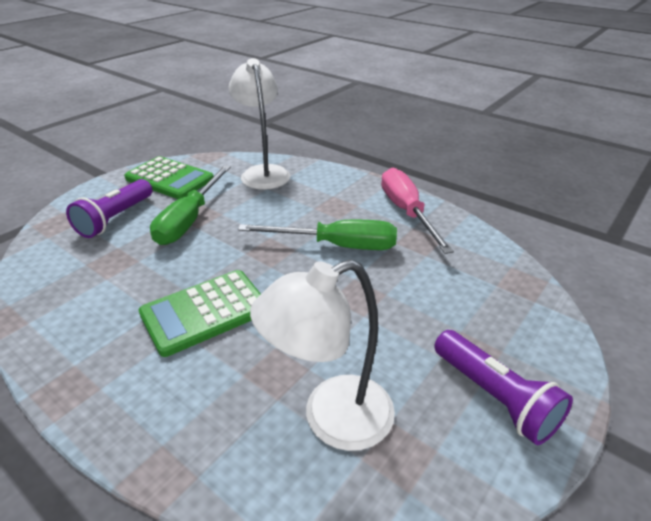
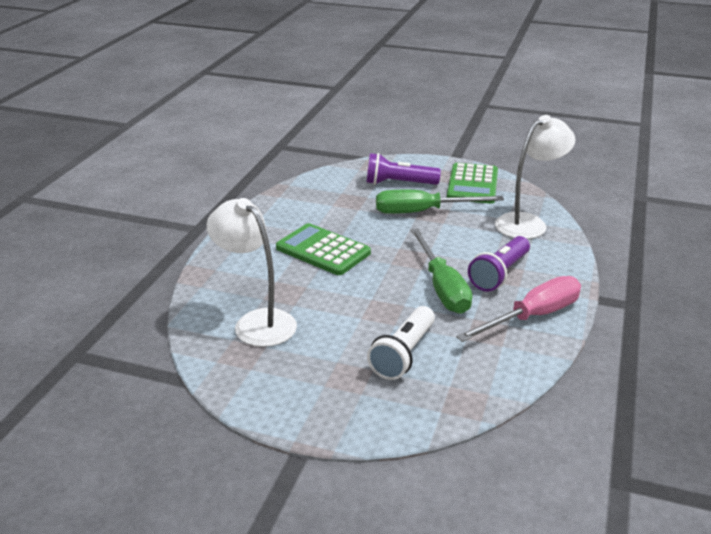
camera: 70 degrees right, 5 degrees down
purple flashlight [434,330,573,445] -> purple flashlight moved to [468,236,530,292]
none -> white flashlight [367,306,435,380]

